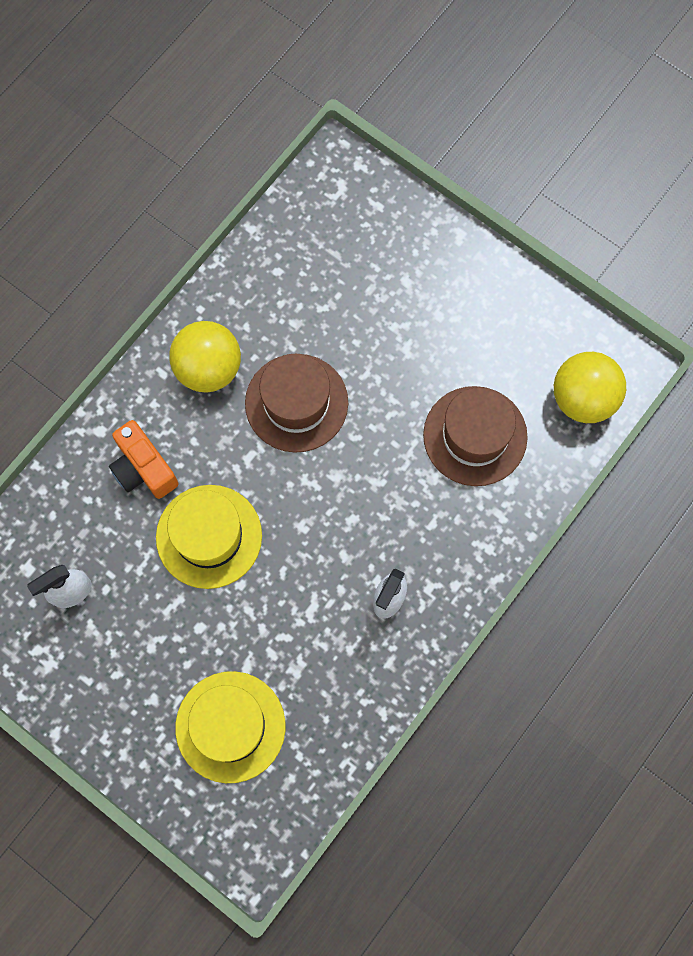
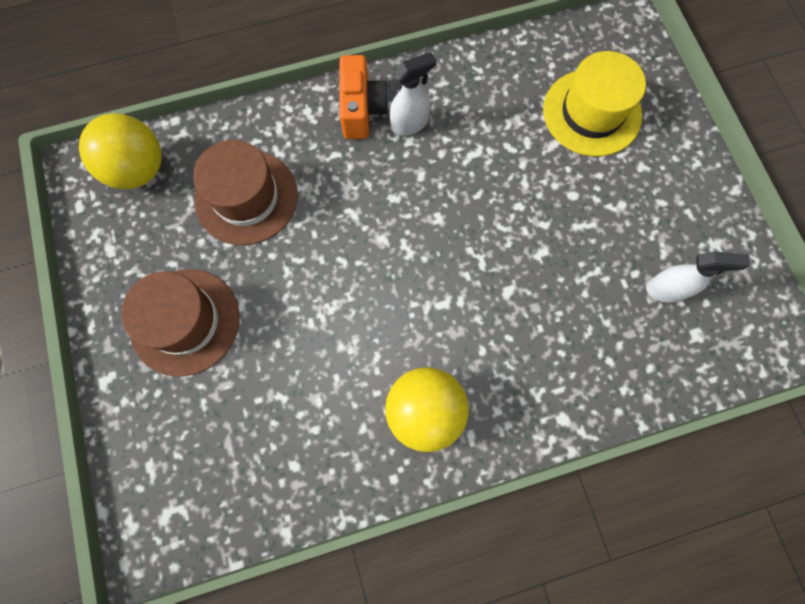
camera: 145 degrees left, 0 degrees up
orange camera [109,420,179,499] -> orange camera moved to [340,55,389,139]
yellow hat [156,485,262,589] -> none
brown hat [245,354,348,453] -> brown hat moved to [121,269,240,377]

